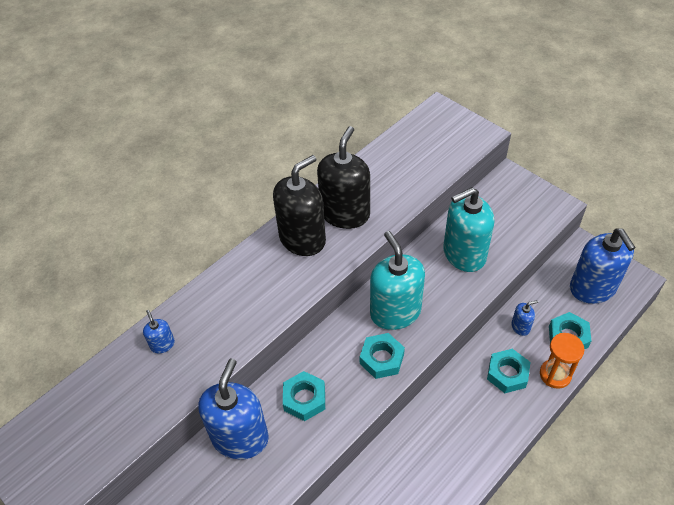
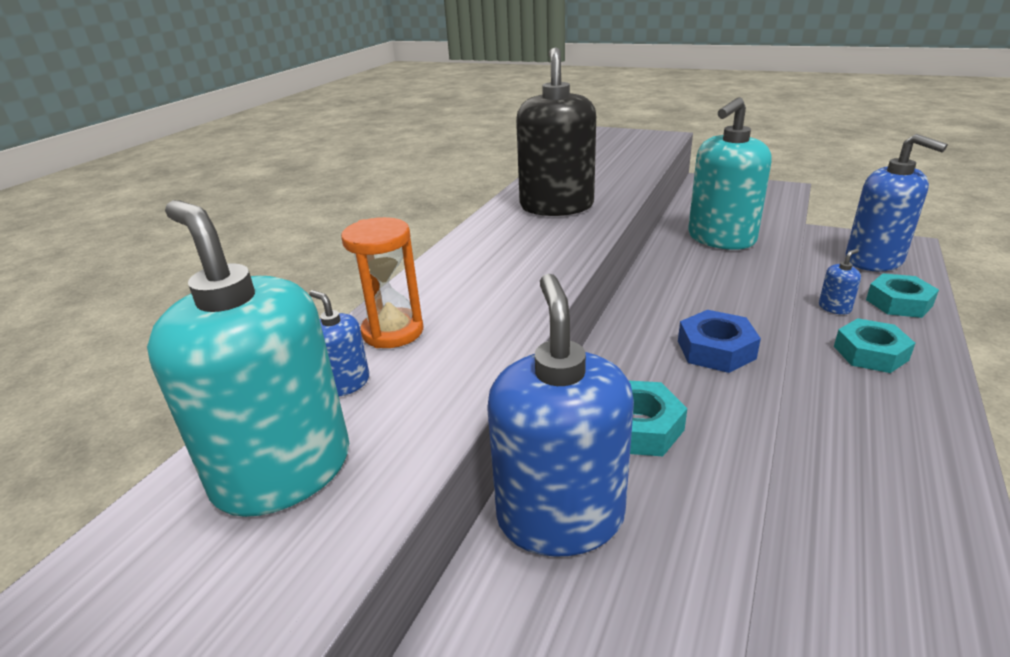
camera: 20 degrees left, 20 degrees down
black soap dispenser [273,155,326,256] -> none
turquoise nut [360,333,405,379] -> blue nut [678,310,761,373]
turquoise soap dispenser [370,231,425,330] -> turquoise soap dispenser moved to [147,200,349,517]
orange hourglass [540,333,585,389] -> orange hourglass moved to [341,217,423,348]

